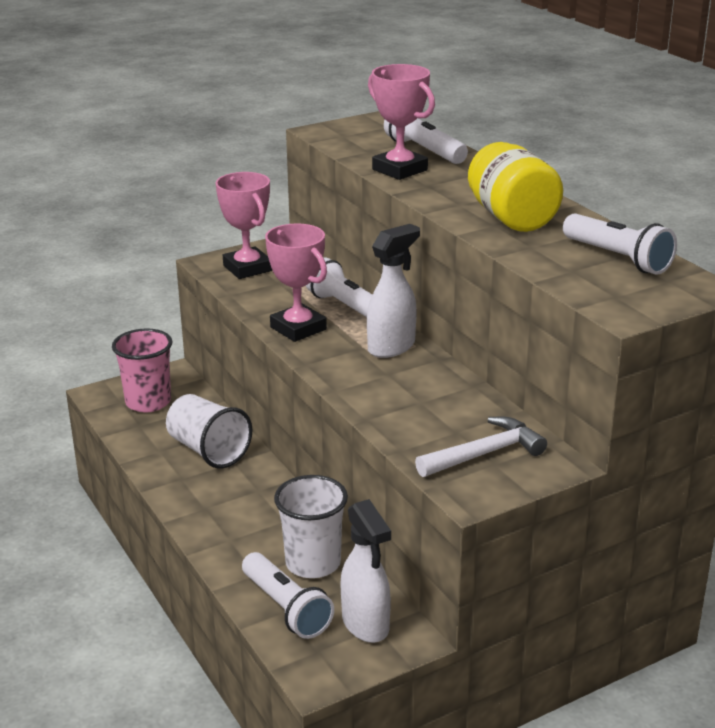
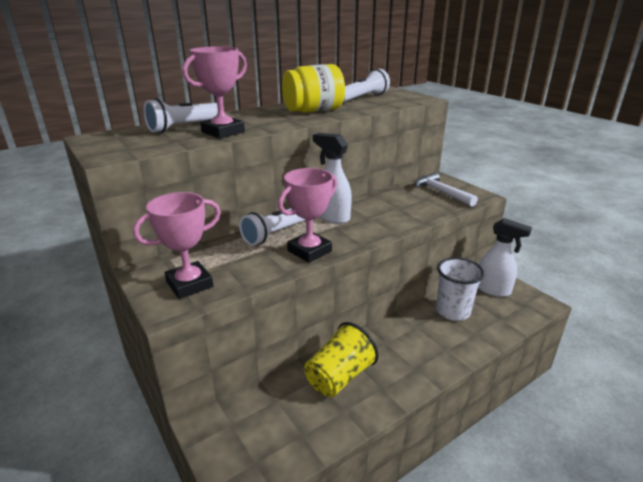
camera: 95 degrees left, 0 degrees up
pink cup [112,328,172,413] -> none
white cup [166,394,253,469] -> yellow cup [304,322,379,397]
white flashlight [242,552,334,639] -> none
white spray bottle [340,499,391,643] -> white spray bottle turned 60 degrees clockwise [478,218,532,297]

